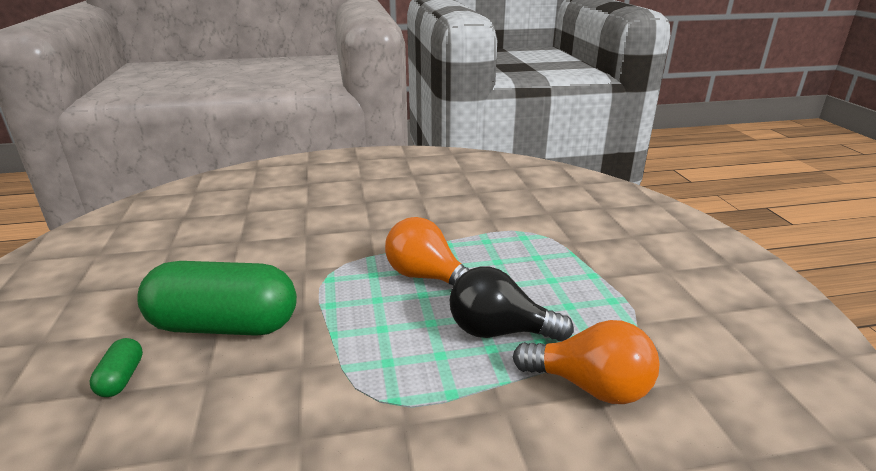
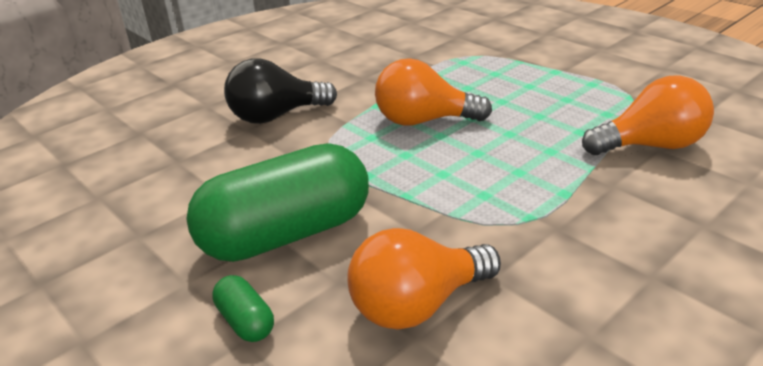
camera: 30 degrees left, 5 degrees up
black light bulb [450,267,574,342] -> black light bulb moved to [224,58,337,124]
none -> orange light bulb [347,228,501,330]

